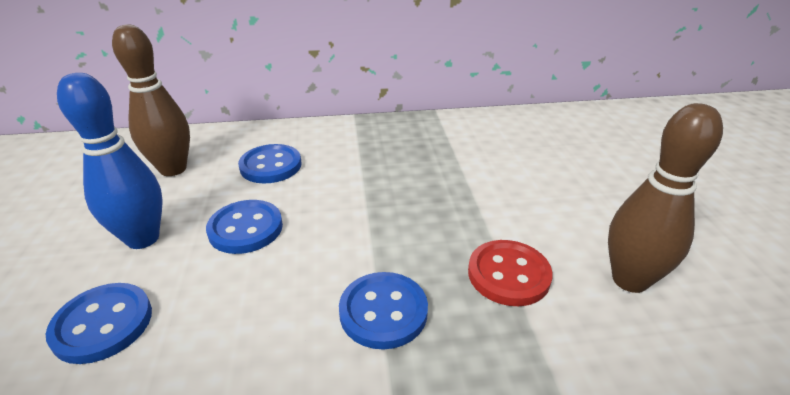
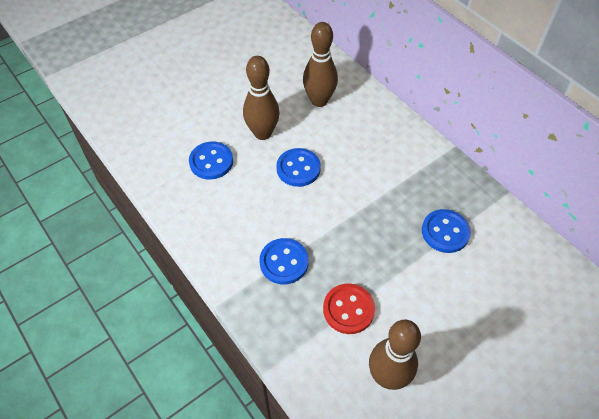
camera: 60 degrees right, 20 degrees up
blue bowling pin [57,73,163,249] -> brown bowling pin [243,56,280,140]
blue button [238,144,302,183] -> blue button moved to [422,209,471,253]

